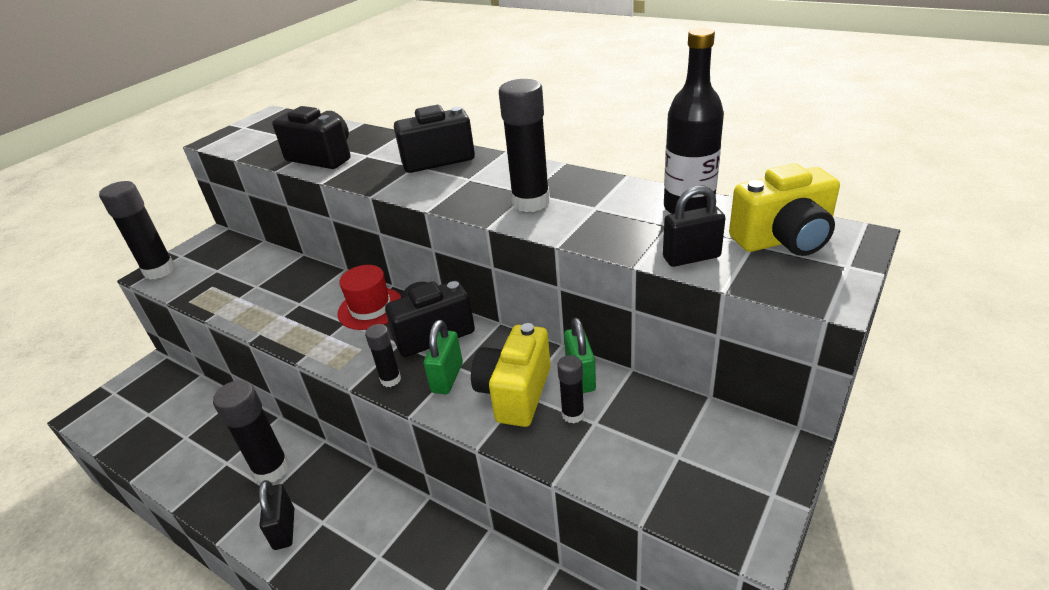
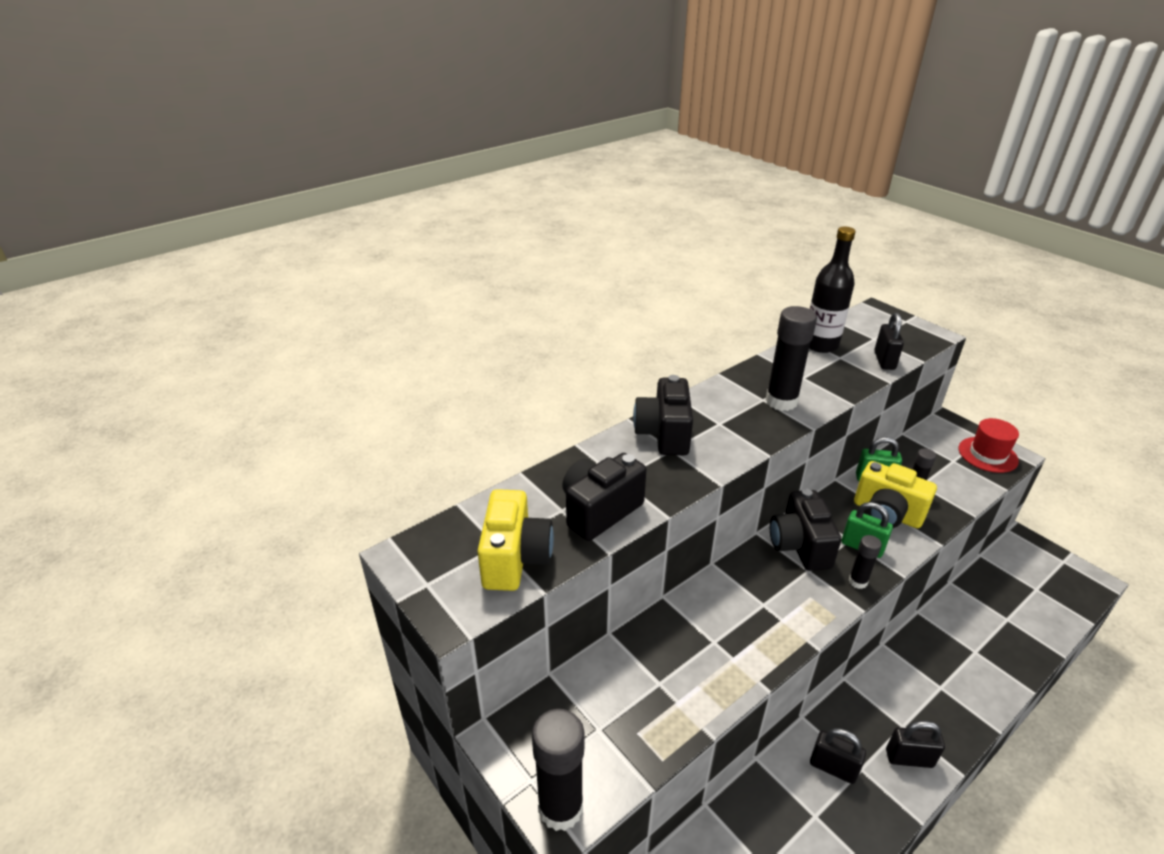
camera: 75 degrees left, 0 degrees up
black glue stick [213,380,289,483] -> black padlock [810,728,866,784]
red hat [337,265,401,330] -> red hat moved to [959,418,1019,473]
yellow camera [729,163,840,256] -> yellow camera moved to [477,489,554,591]

